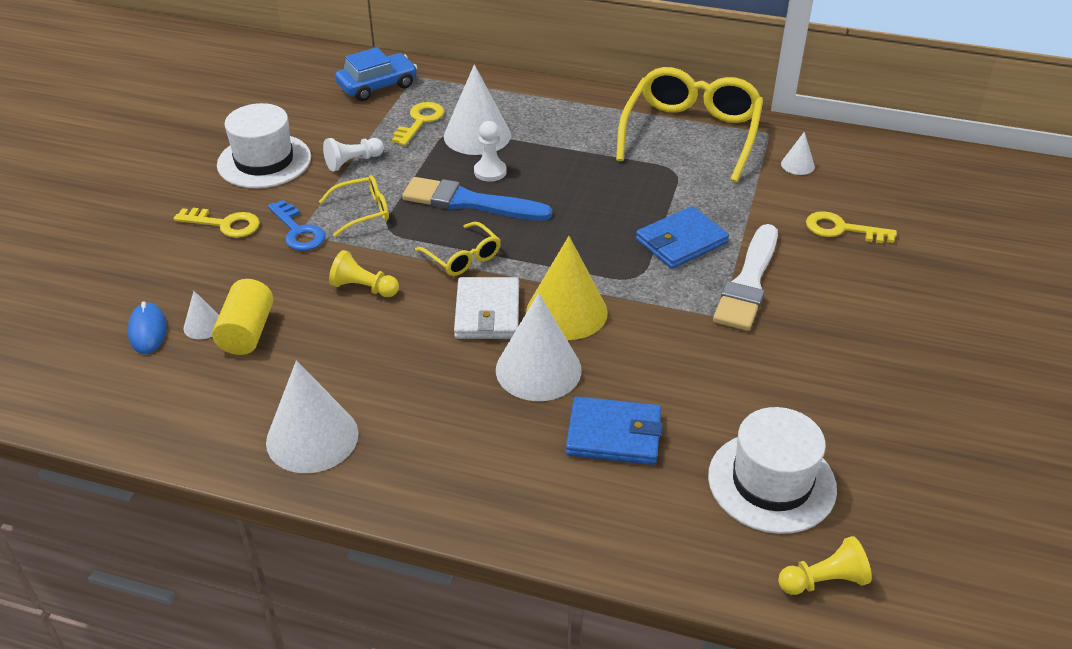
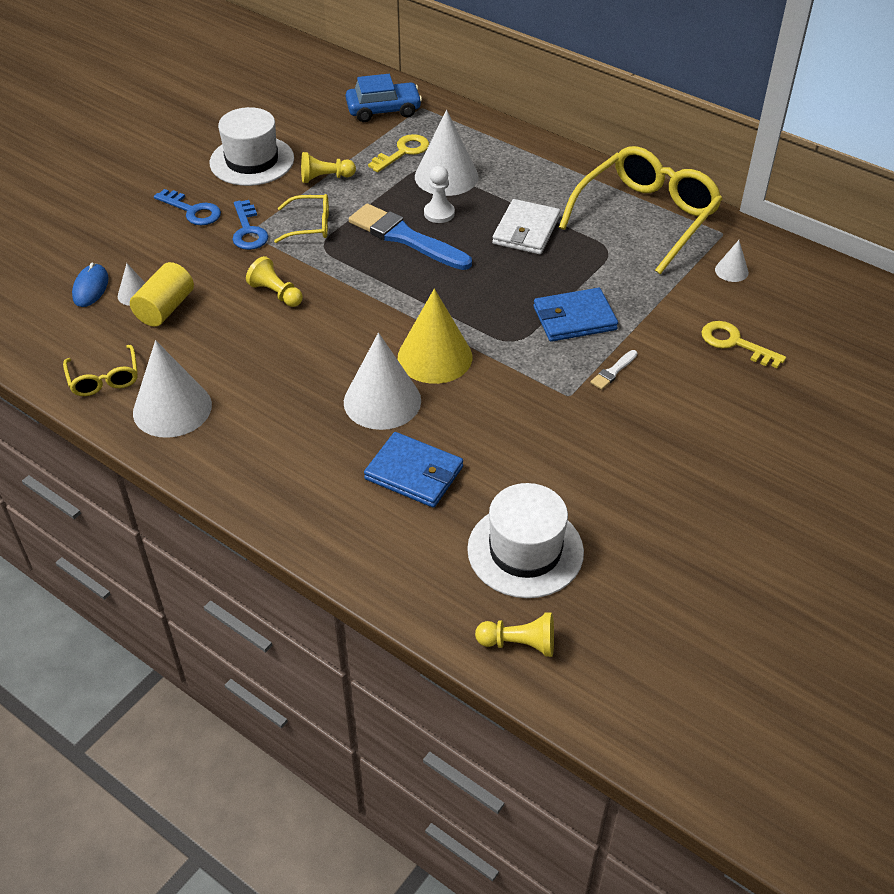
camera: 20 degrees right, 5 degrees up
yellow key [174,208,260,238] -> blue key [154,189,221,225]
white pawn [323,138,384,171] -> yellow pawn [301,152,356,183]
yellow glasses [415,222,501,276] -> yellow glasses moved to [63,345,138,396]
white wallet [454,277,519,339] -> white wallet moved to [492,199,560,254]
white brush [713,224,778,331] -> white brush [590,350,637,390], size x0.42

